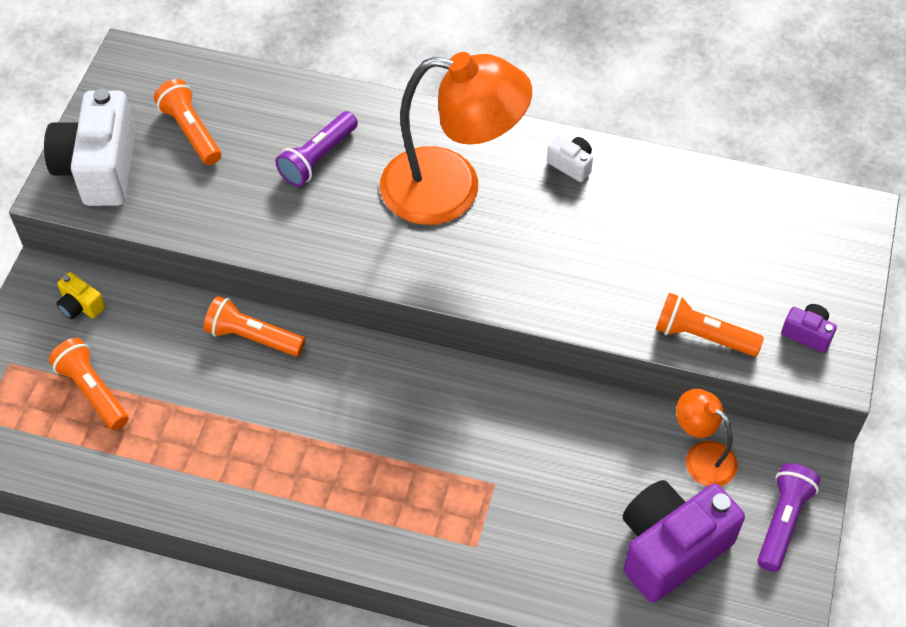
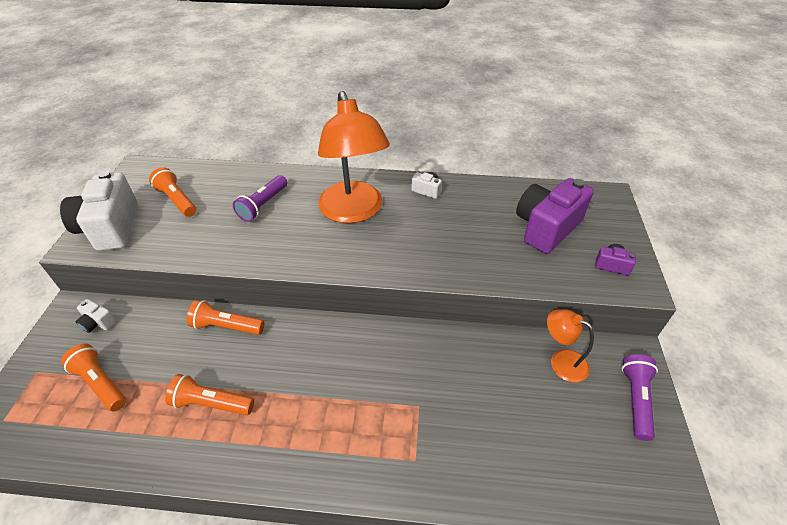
camera: 10 degrees left, 10 degrees down
yellow camera [56,272,105,319] -> white camera [76,299,116,333]
orange lamp [380,52,532,225] -> orange lamp turned 75 degrees clockwise [318,91,390,223]
purple camera [623,480,745,603] -> purple camera moved to [516,178,594,254]
orange flashlight [655,293,764,356] -> orange flashlight moved to [165,374,254,415]

